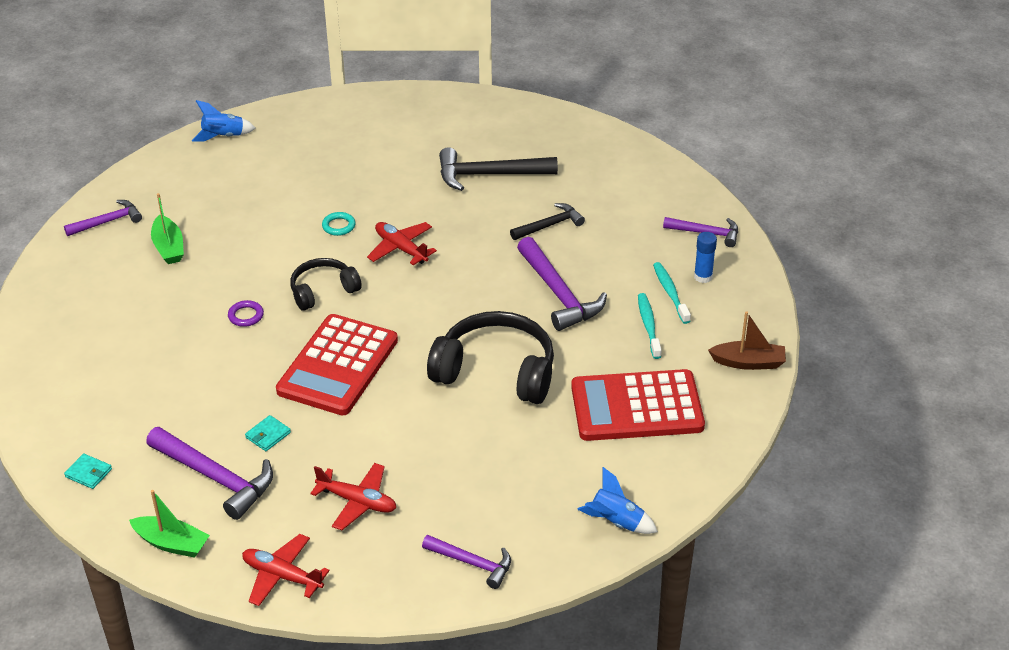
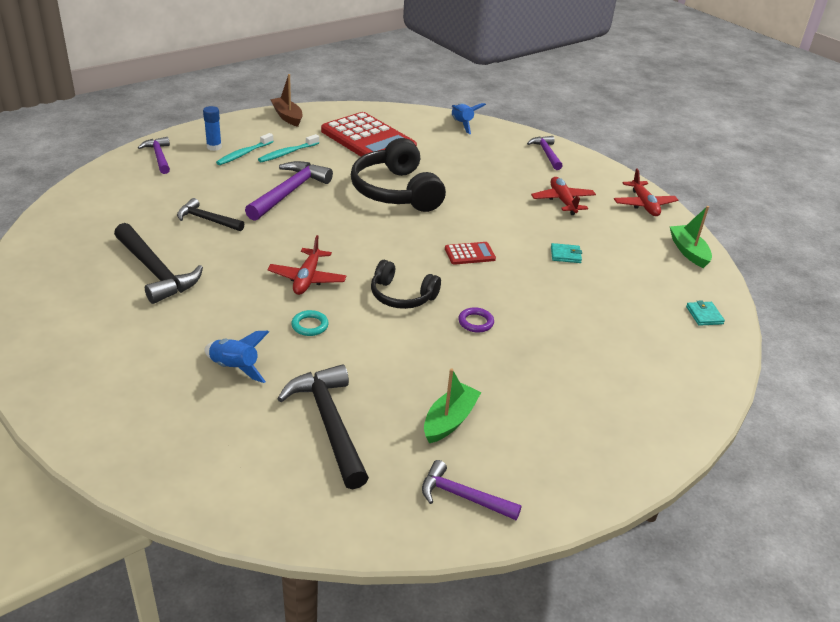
camera: 130 degrees left, 5 degrees down
purple hammer [146,427,273,520] -> none
blue rocket [192,100,256,141] -> blue rocket moved to [205,331,269,383]
red calculator [276,314,398,415] -> red calculator [445,242,496,265], size x0.43
none -> black hammer [277,364,369,489]

